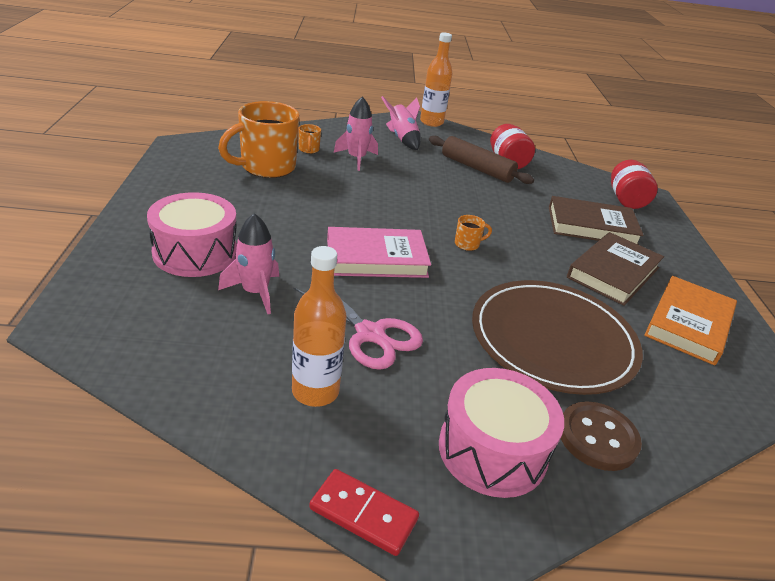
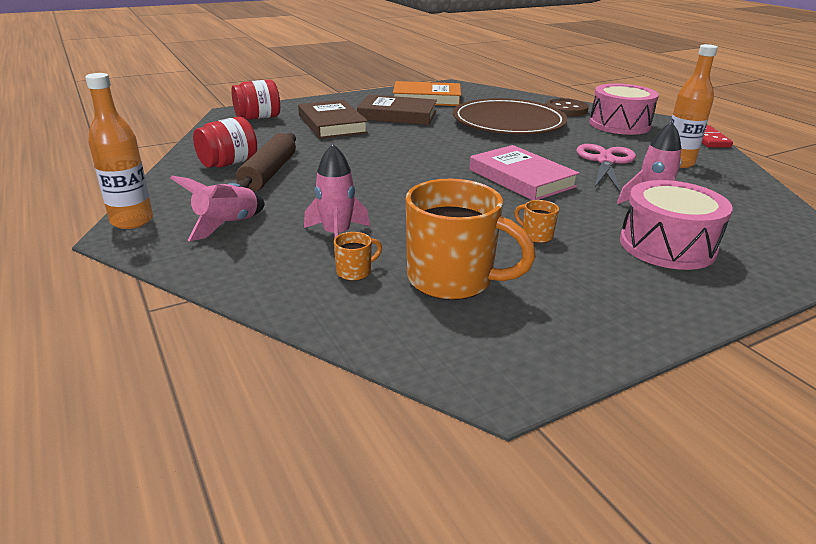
camera: 115 degrees left, 5 degrees down
orange mug [455,215,492,251] -> orange mug moved to [515,200,559,243]

